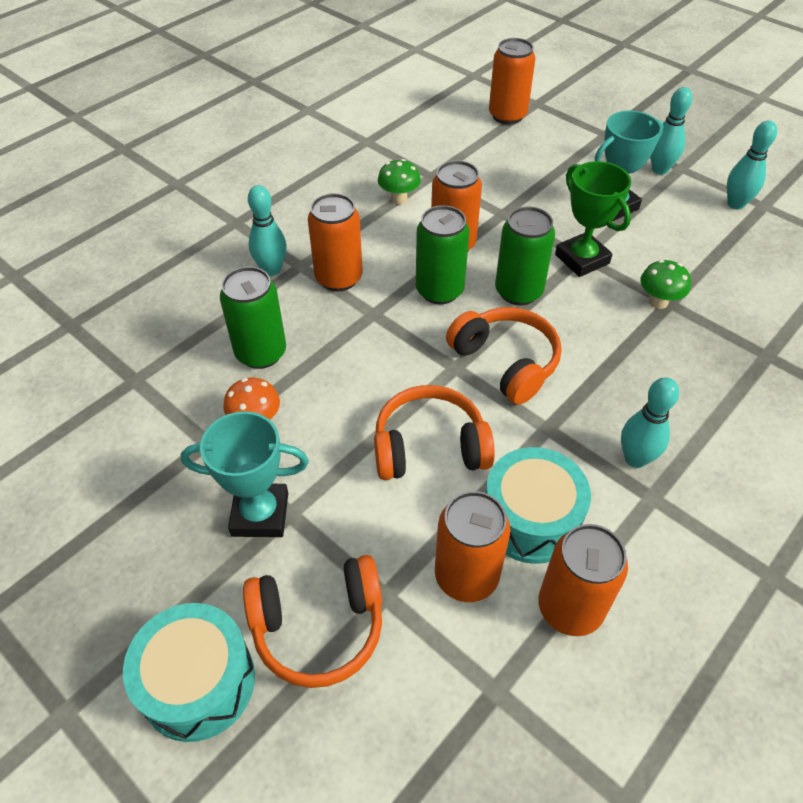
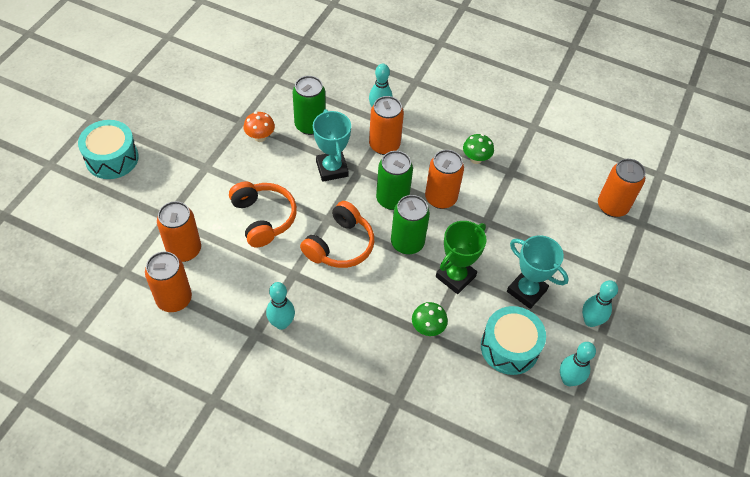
camera: 70 degrees right, 5 degrees up
turquoise trophy [181,411,309,537] -> turquoise trophy moved to [313,109,351,182]
orange headphones [243,555,382,688] -> none
turquoise drum [486,447,591,564] -> turquoise drum moved to [481,306,546,375]

